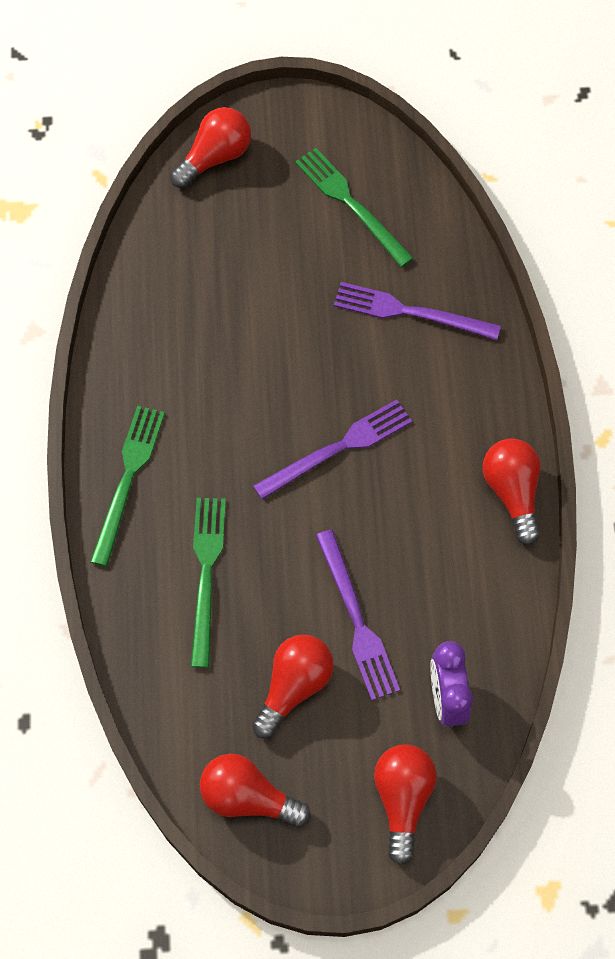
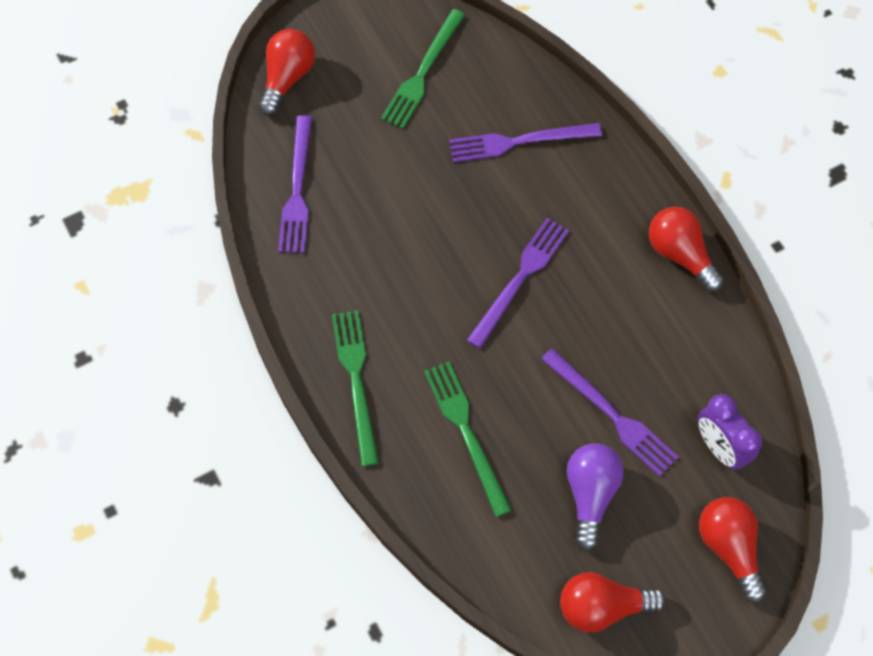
camera: 25 degrees left, 0 degrees up
red light bulb [252,634,334,739] -> purple light bulb [567,443,624,551]
green fork [295,148,414,267] -> green fork turned 90 degrees counterclockwise [381,9,465,129]
none -> purple fork [278,115,312,253]

